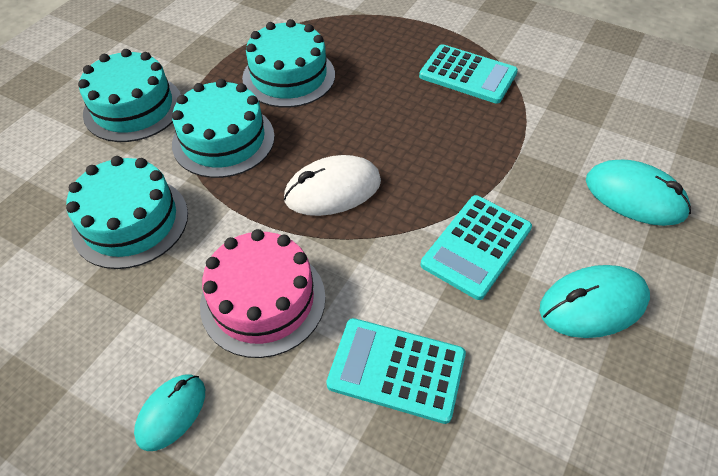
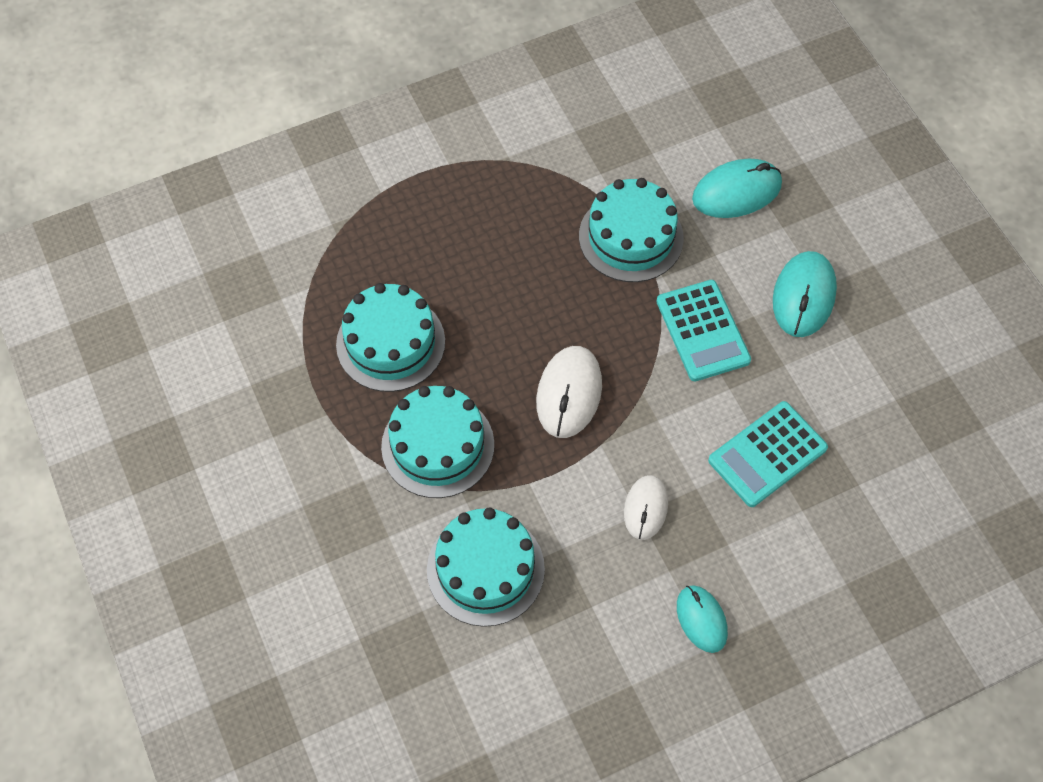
camera: 55 degrees left, 10 degrees up
turquoise cake [78,49,181,142] -> turquoise cake moved to [579,178,684,282]
pink cake [200,229,326,358] -> white mouse [624,475,668,540]
turquoise calculator [419,44,518,104] -> none

